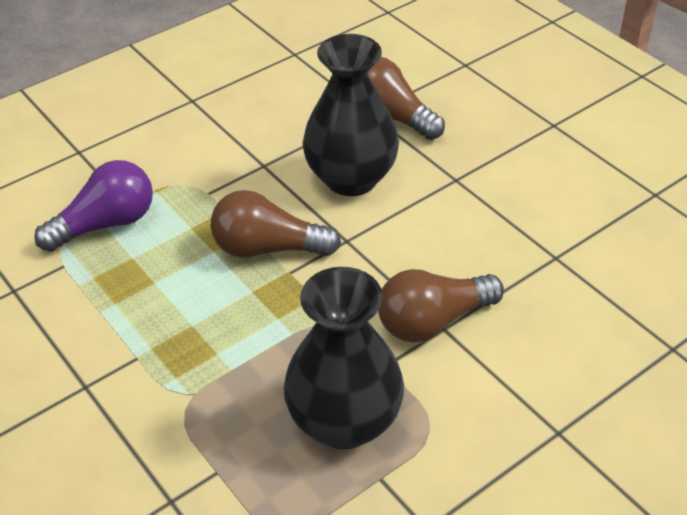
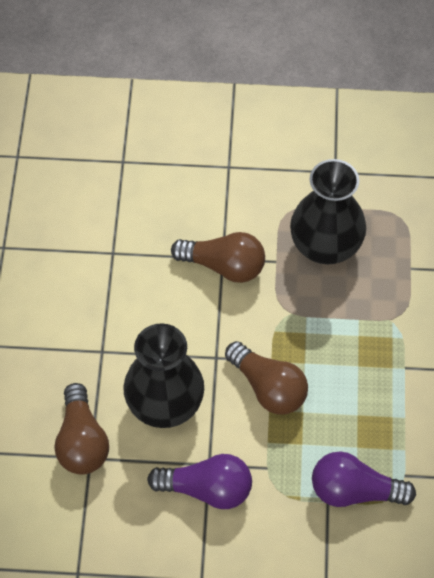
camera: 140 degrees left, 15 degrees up
none -> purple light bulb [147,454,252,509]

